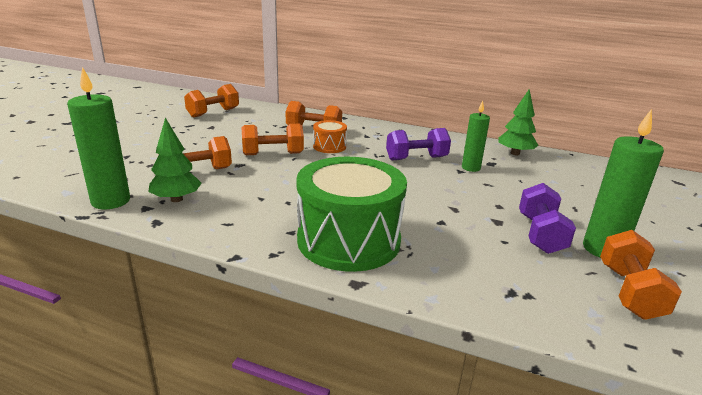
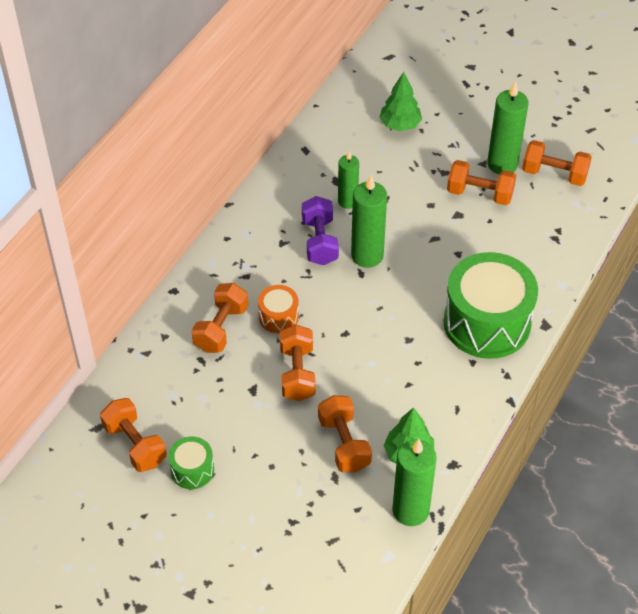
camera: 80 degrees left, 25 degrees up
green tree [498,89,538,155] -> green tree moved to [379,72,422,131]
purple dumbbell [519,183,576,254] -> orange dumbbell [447,160,516,205]
none -> green drum [168,436,214,489]
none -> green candle [351,175,387,268]

